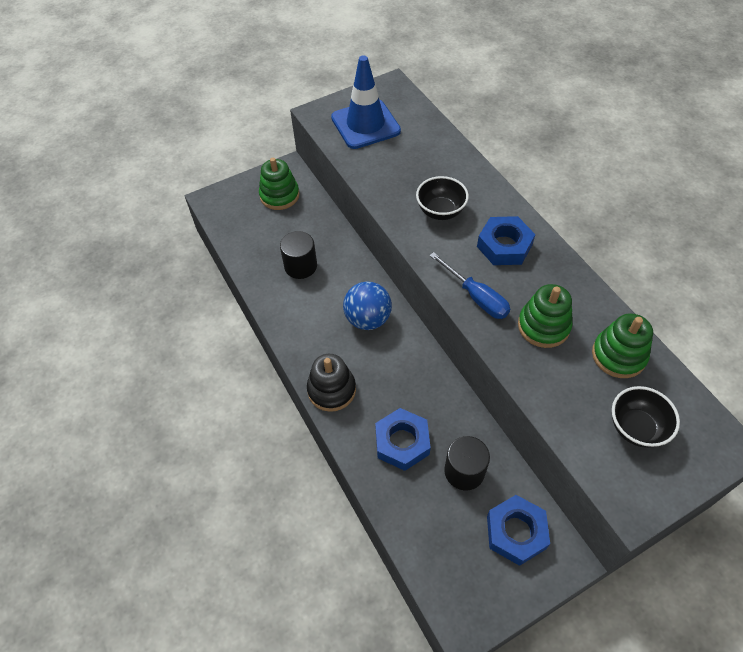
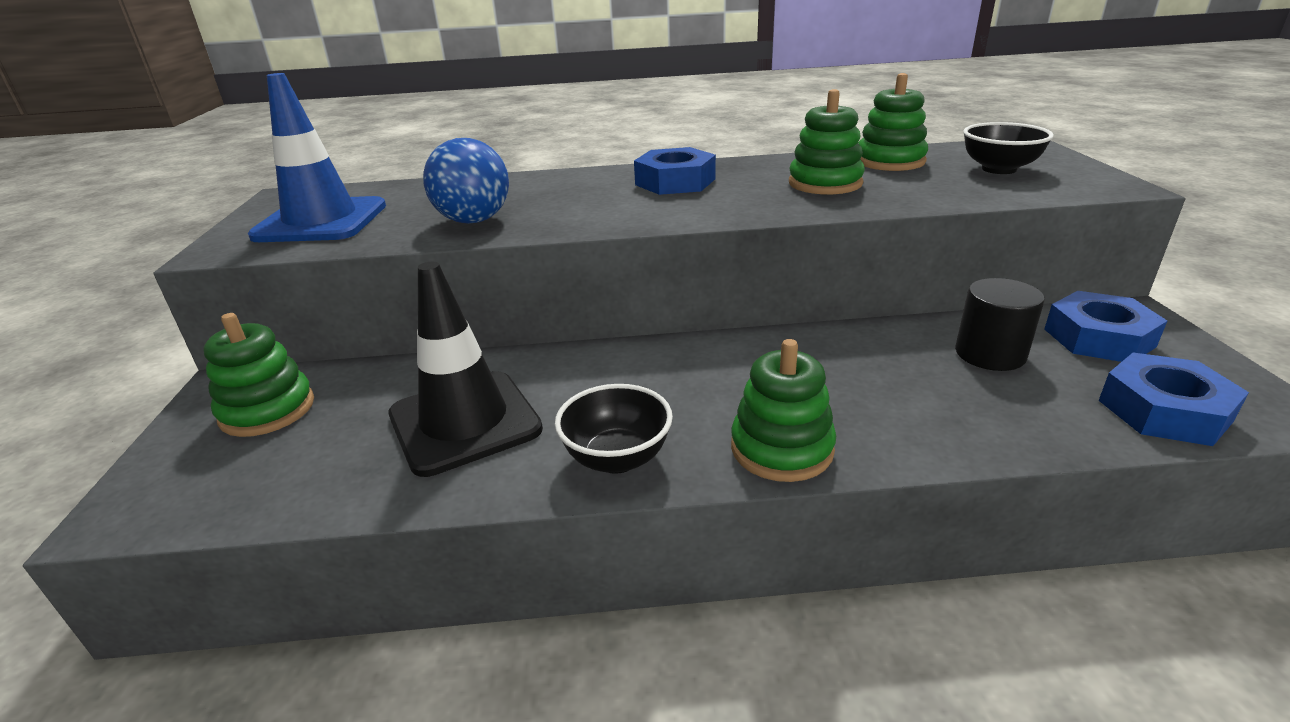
camera: 65 degrees left, 25 degrees down
black cylinder [280,231,317,279] -> black traffic cone [389,262,543,477]
black stacking toy [307,354,356,412] -> green stacking toy [731,339,836,482]
blue ball [343,282,392,330] -> blue ball moved to [423,138,509,224]
blue nut [375,408,431,471] -> blue nut moved to [1098,353,1249,446]
black bowl [416,176,469,220] -> black bowl moved to [555,384,673,474]
blue screwdriver [429,252,510,319] -> none

